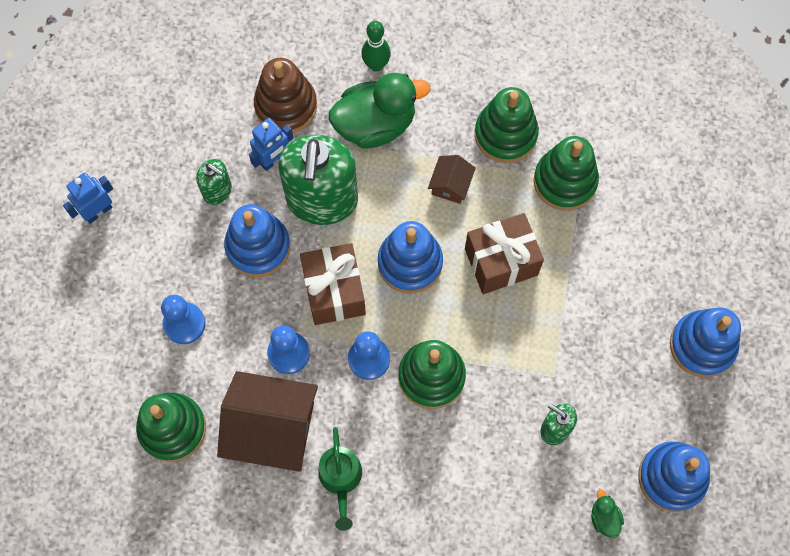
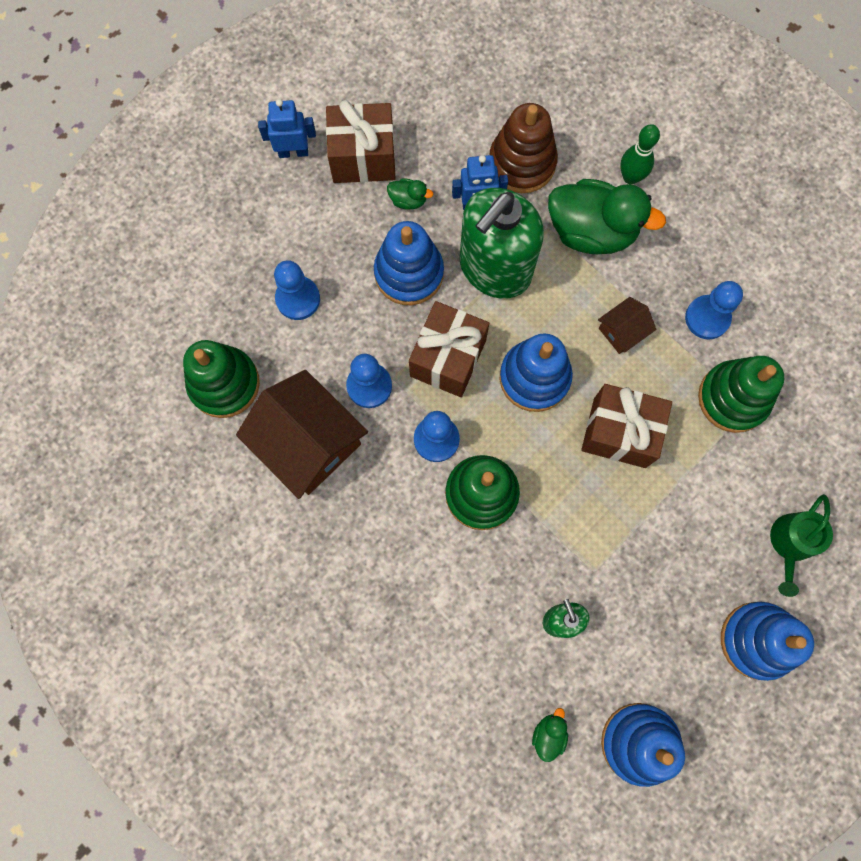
camera: 35 degrees right, 5 degrees up
green soap dispenser [196,159,232,205] -> green duck [387,178,433,209]
green watering can [318,427,362,531] -> green watering can moved to [770,494,833,597]
green stacking toy [475,87,539,163] -> blue pawn [685,281,743,340]
none -> brown gift [326,100,396,183]

